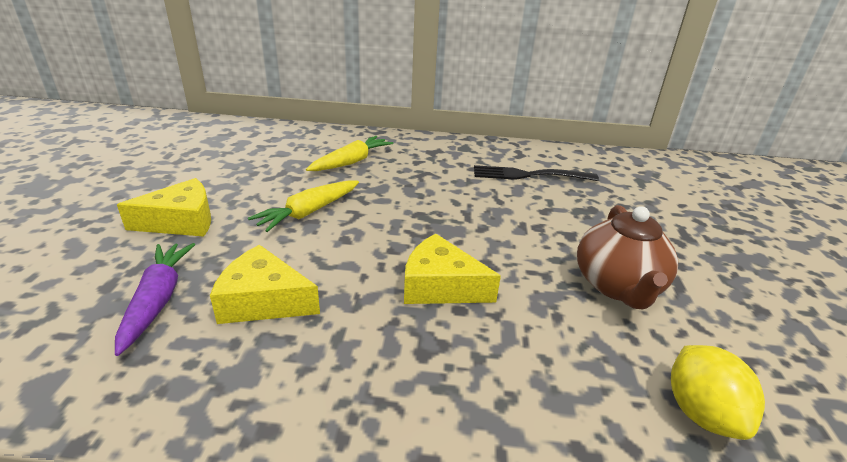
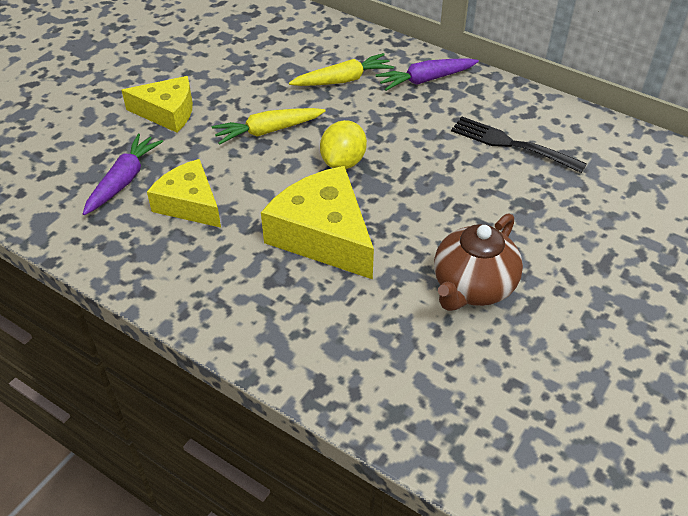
camera: 30 degrees right, 15 degrees up
yellow cheese [404,234,501,304] -> yellow cheese [261,166,374,279], size x1.52
yellow lemon [671,345,765,440] -> yellow lemon moved to [320,120,367,169]
none -> purple carrot [376,58,479,91]

